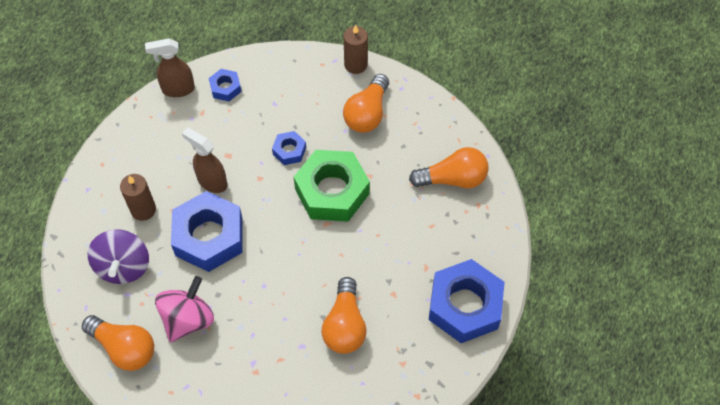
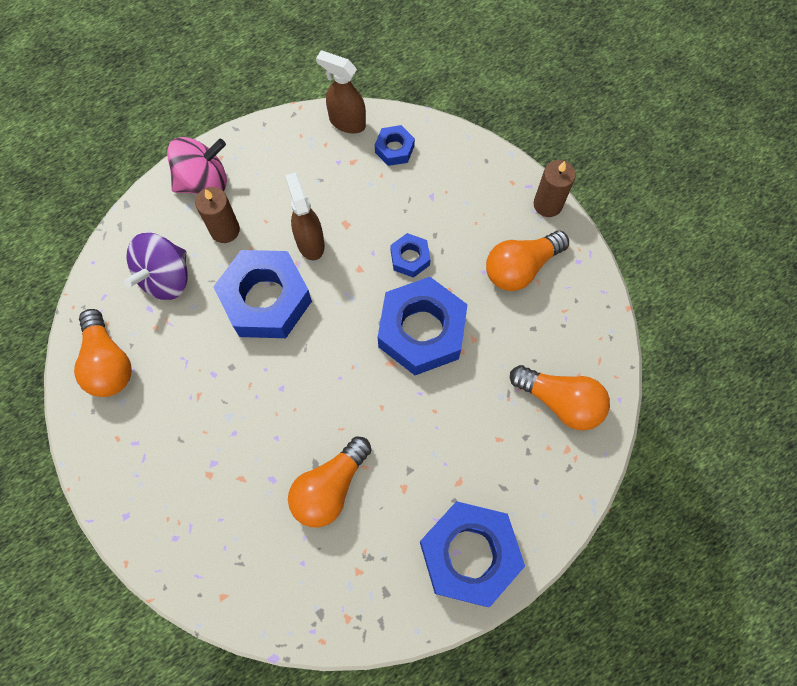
camera: 35 degrees right, 10 degrees up
pink spinning top [155,276,214,342] -> pink spinning top moved to [167,137,227,194]
green nut [294,150,370,222] -> blue nut [378,277,468,375]

